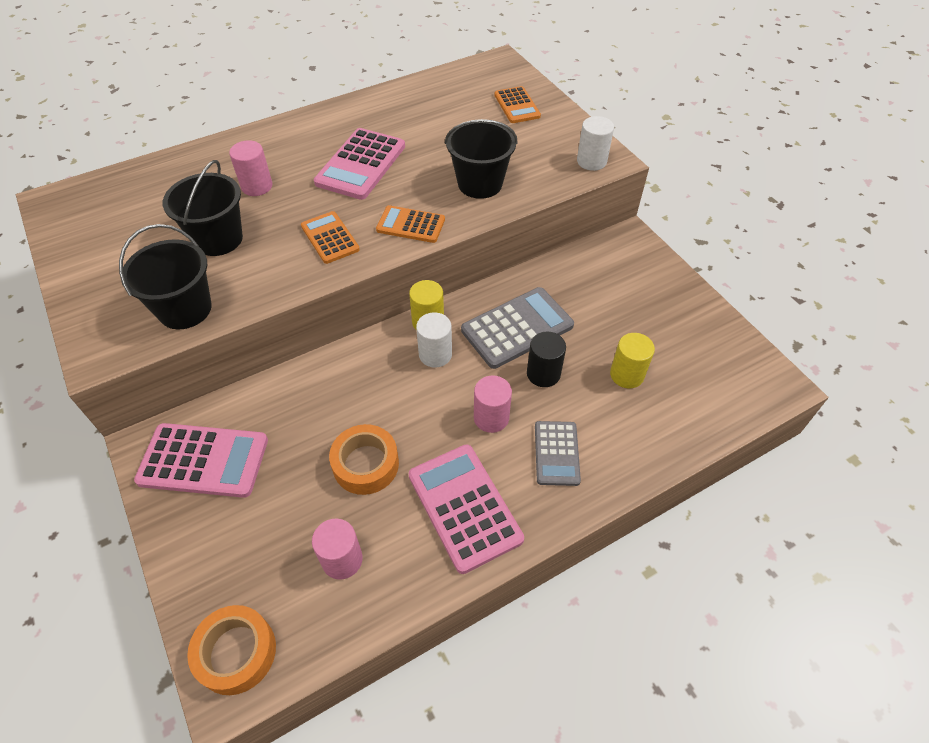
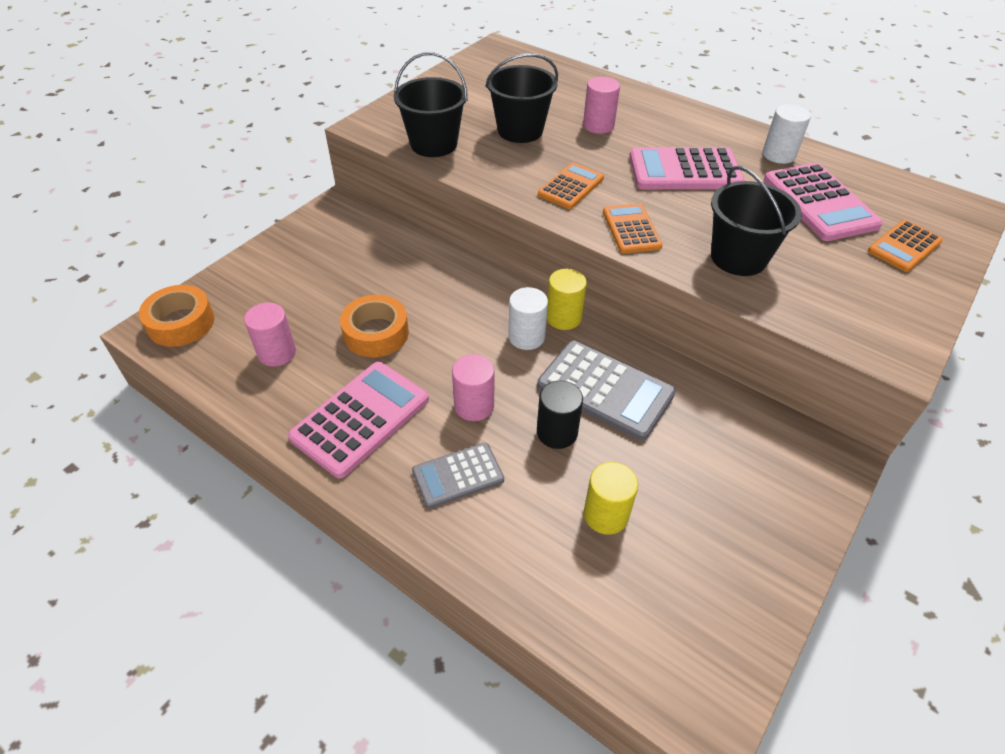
camera: 65 degrees right, 5 degrees down
pink calculator [134,423,268,498] -> pink calculator moved to [764,163,883,241]
white cylinder [577,116,614,171] -> white cylinder moved to [762,104,811,164]

